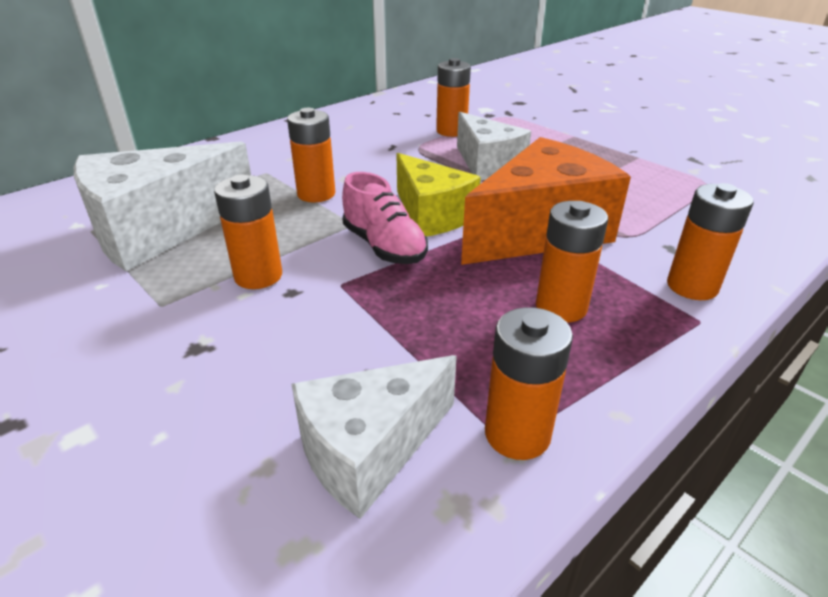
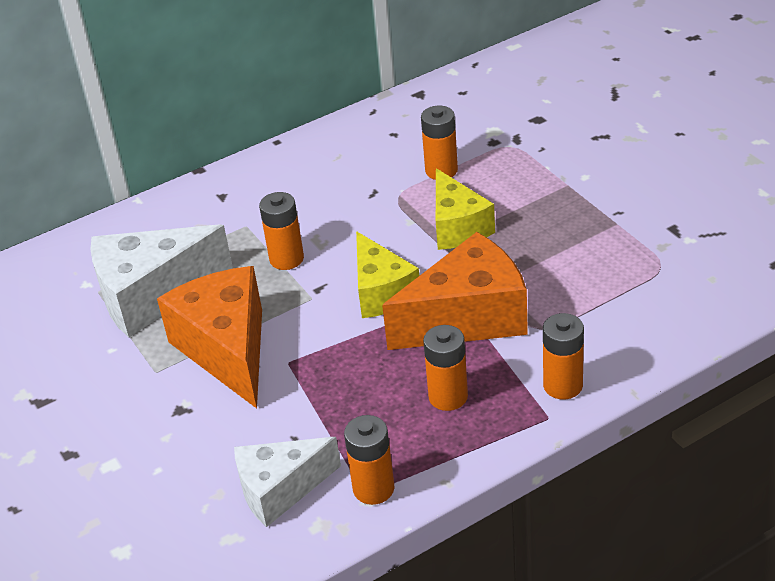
camera: 15 degrees right, 5 degrees up
orange battery [214,175,282,289] -> orange cheese [157,266,262,409]
pink shoe [342,172,428,264] -> none
white cheese [457,112,531,181] -> yellow cheese [436,168,495,250]

